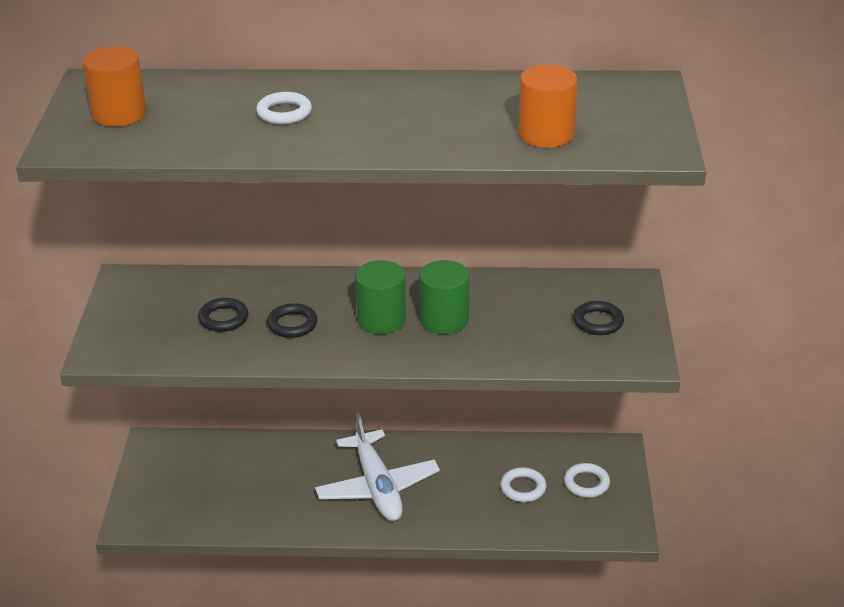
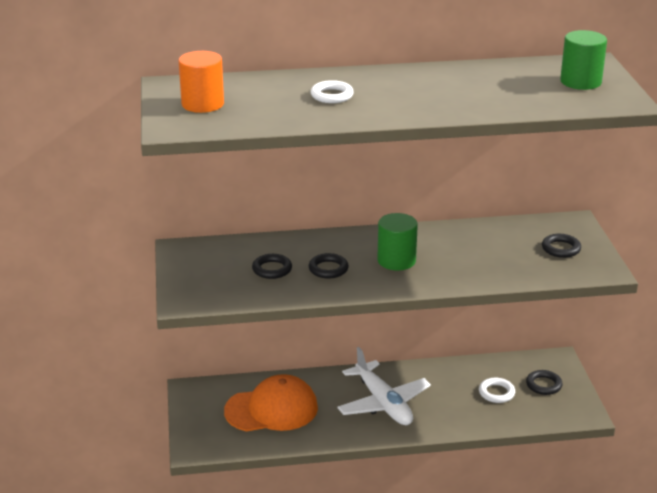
camera: 10 degrees left, 5 degrees down
green cylinder [419,260,469,334] -> green cylinder moved to [560,30,607,90]
orange cylinder [519,65,578,148] -> none
white ring [564,463,610,498] -> black ring [526,370,563,395]
none -> orange cap [224,374,318,431]

